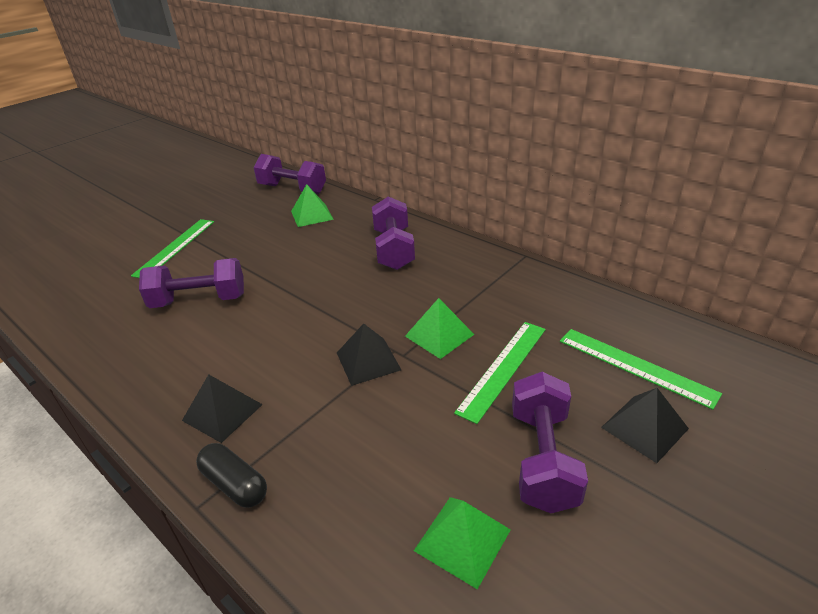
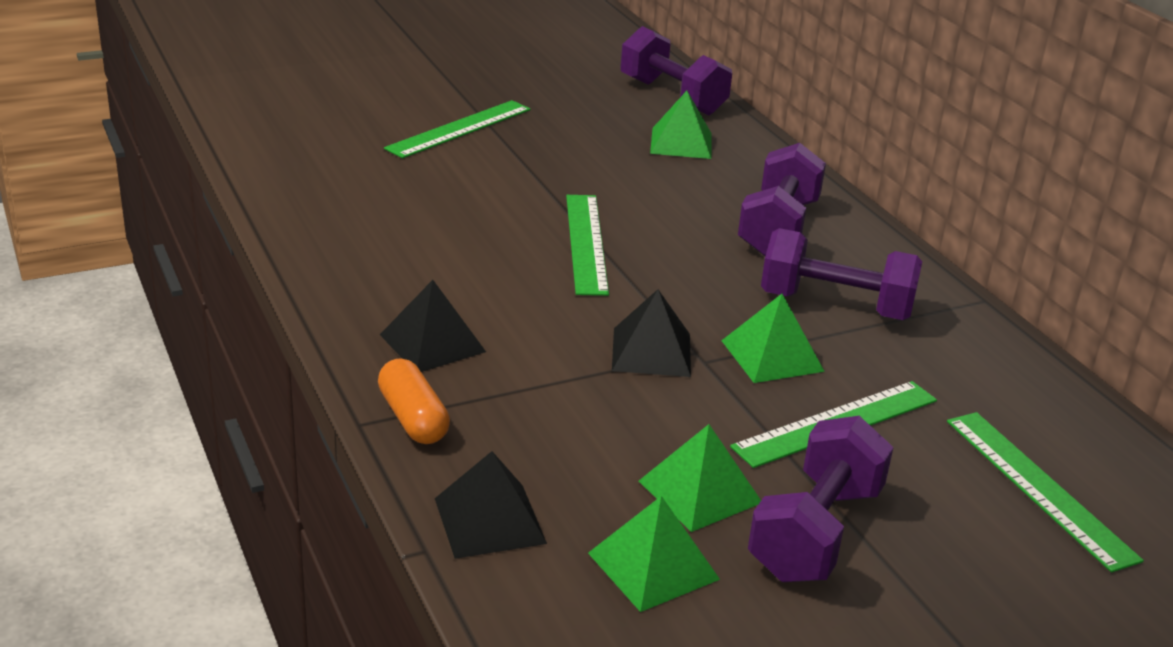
camera: 20 degrees right, 5 degrees down
purple dumbbell [139,258,244,308] -> purple dumbbell moved to [761,228,922,320]
black capsule [196,443,267,508] -> orange capsule [378,359,450,444]
black pyramid [601,388,689,463] -> black pyramid moved to [435,451,547,559]
none -> green ruler [566,195,609,296]
none -> green pyramid [639,424,761,532]

